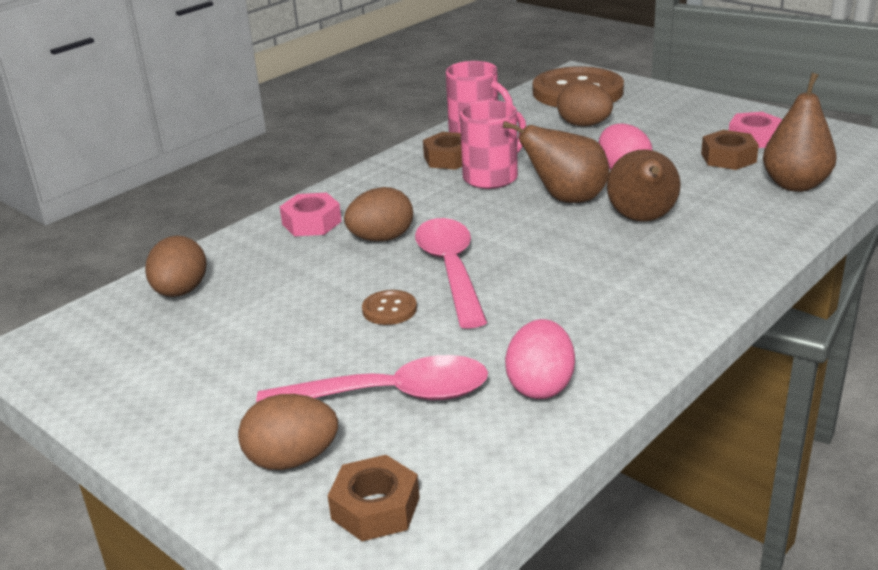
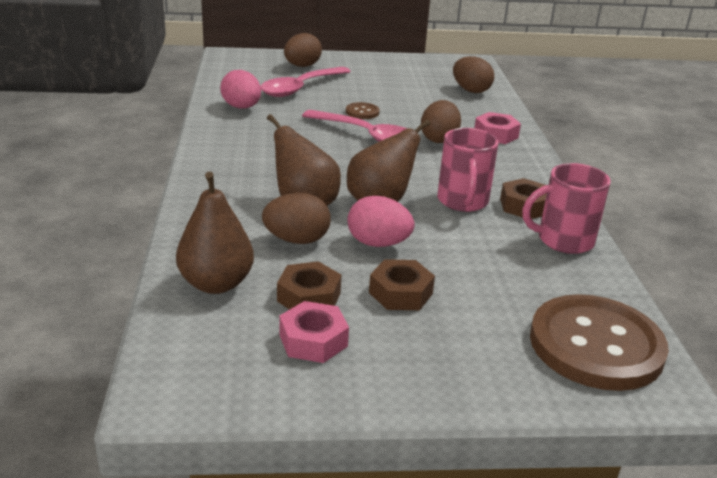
camera: 130 degrees right, 0 degrees up
brown nut [328,455,420,541] -> brown nut moved to [369,259,435,310]
brown egg [557,81,613,127] -> brown egg moved to [262,193,331,244]

